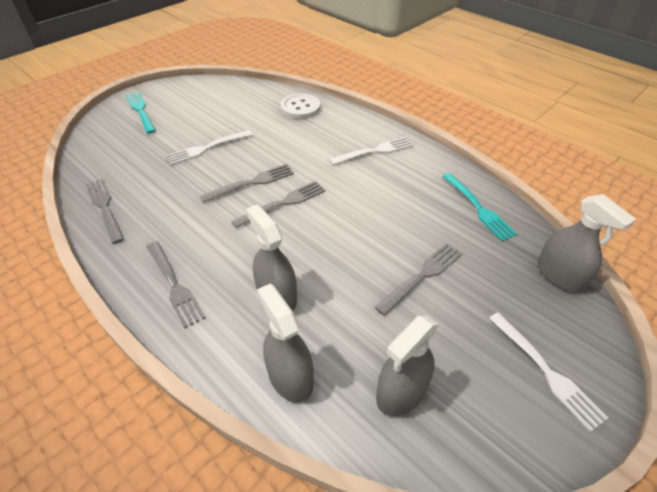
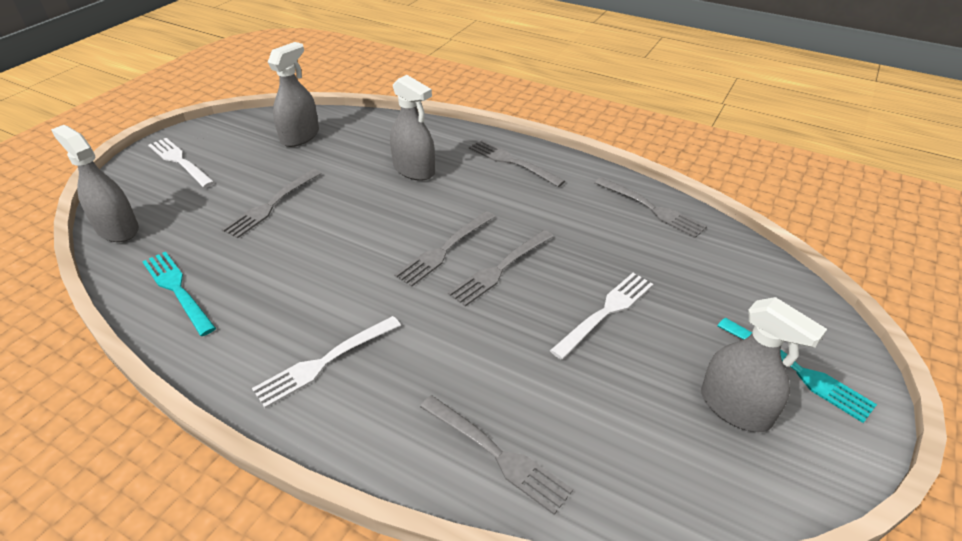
camera: 165 degrees right, 5 degrees down
grey spray bottle [257,284,314,403] -> grey spray bottle moved to [701,297,827,432]
white button [281,93,320,119] -> grey fork [420,395,573,515]

